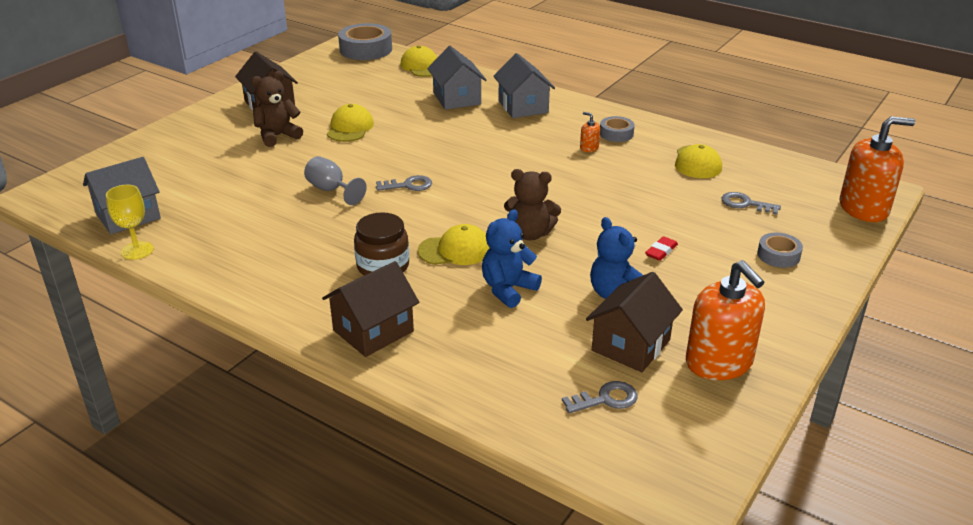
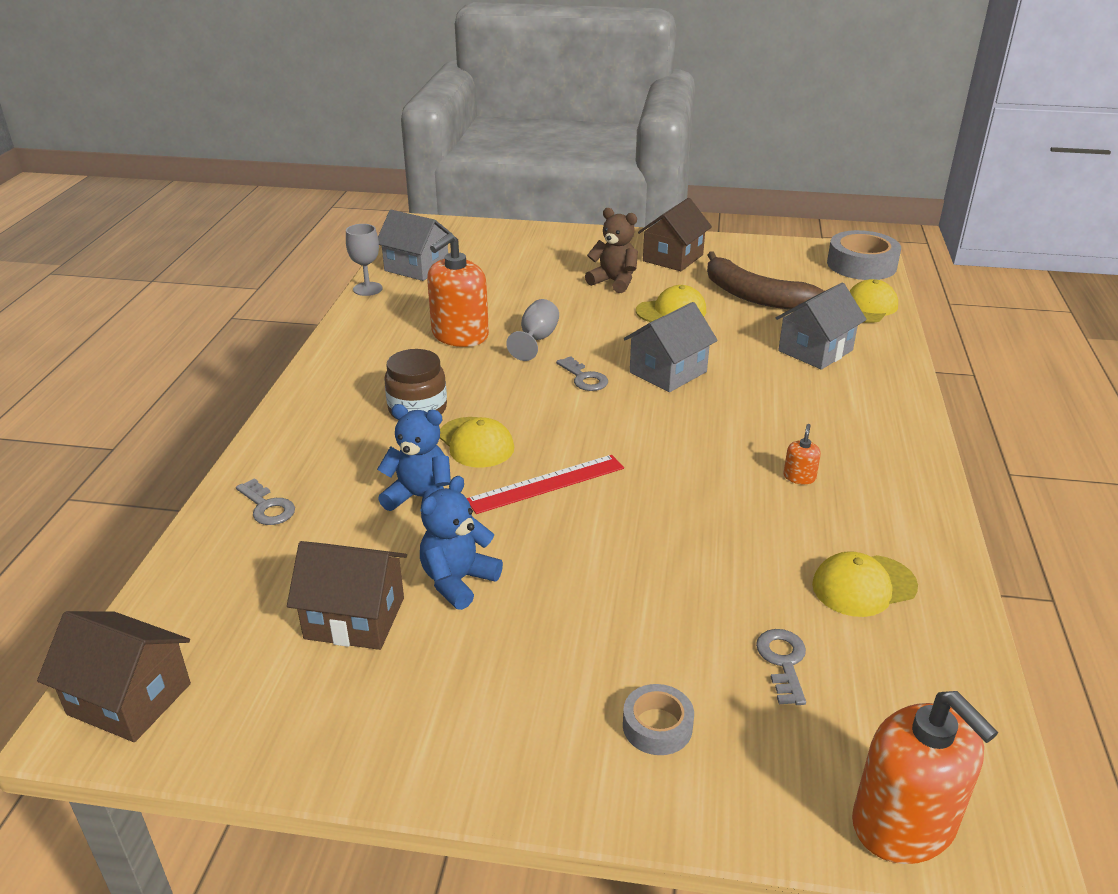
camera: 65 degrees right, 0 degrees up
yellow goblet [106,185,154,260] -> grey goblet [346,224,383,296]
brown house [322,261,419,357] -> brown house moved to [37,611,191,742]
grey house [493,53,555,118] -> grey house moved to [624,302,718,392]
brown teddy bear [504,169,561,240] -> red ruler [467,455,624,514]
grey key [562,381,637,414] -> grey key moved to [236,478,295,525]
grey tape [600,116,635,142] -> none
red eraser [645,236,678,261] -> none
orange soap dispenser [686,260,765,380] -> orange soap dispenser moved to [427,233,489,347]
none -> brown banana [707,251,824,309]

